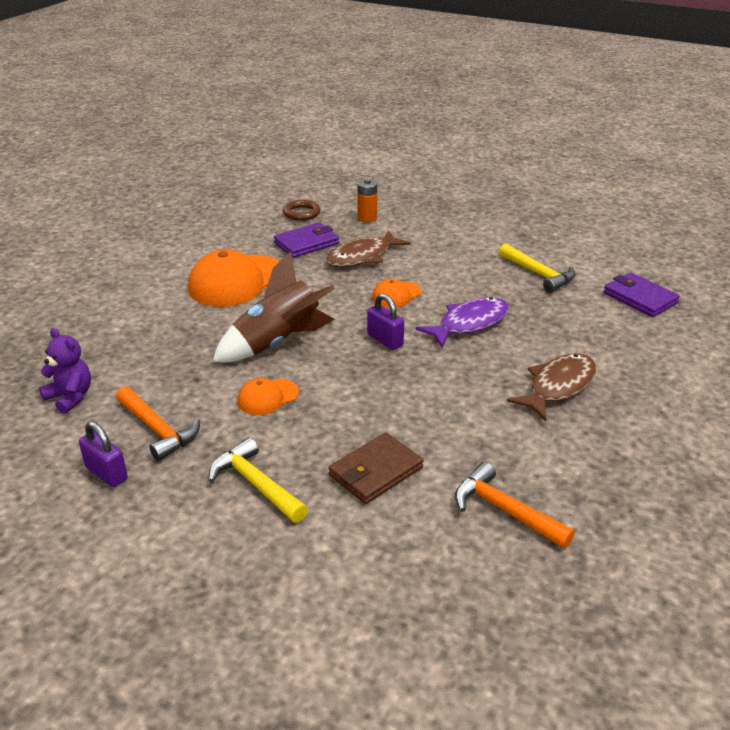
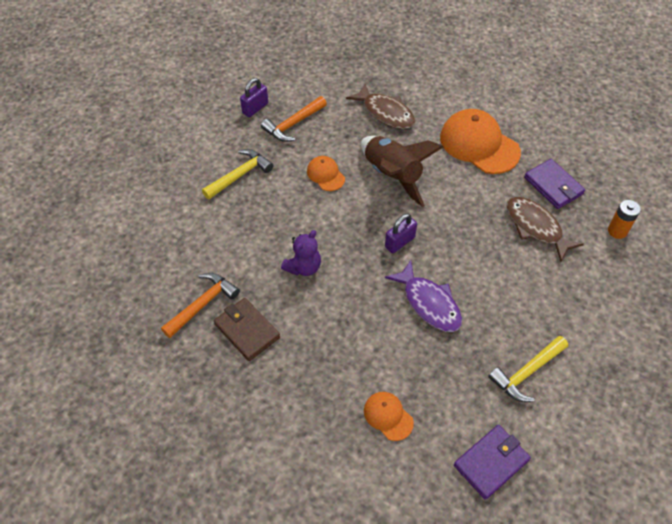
camera: 90 degrees right, 20 degrees up
purple teddy bear [39,328,91,414] -> purple teddy bear moved to [281,230,321,276]
brown ring [283,200,320,221] -> none
brown wallet [329,432,424,504] -> brown wallet moved to [214,298,280,361]
orange cap [372,279,422,308] -> orange cap moved to [364,392,414,441]
brown fish [507,354,596,421] -> brown fish moved to [346,84,415,129]

